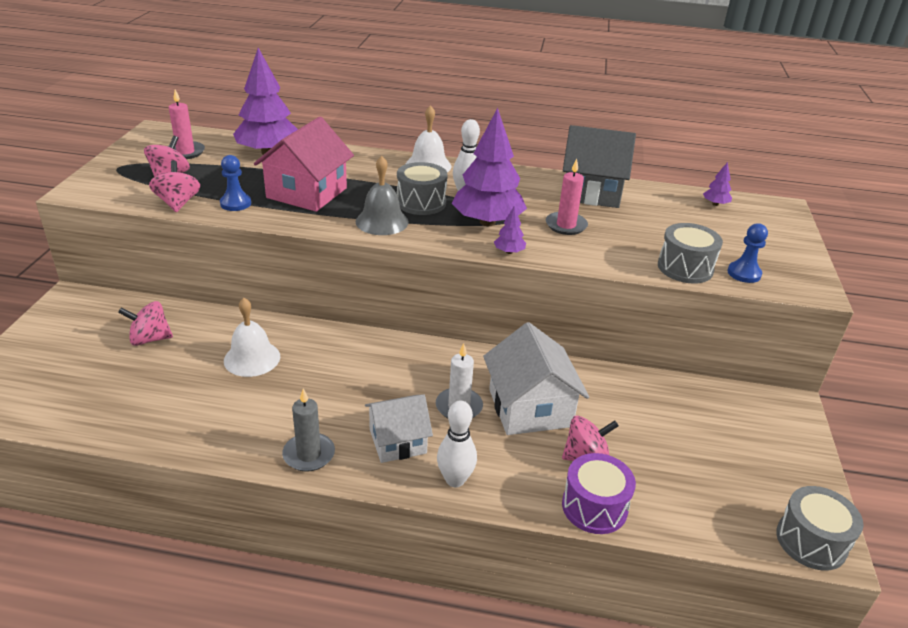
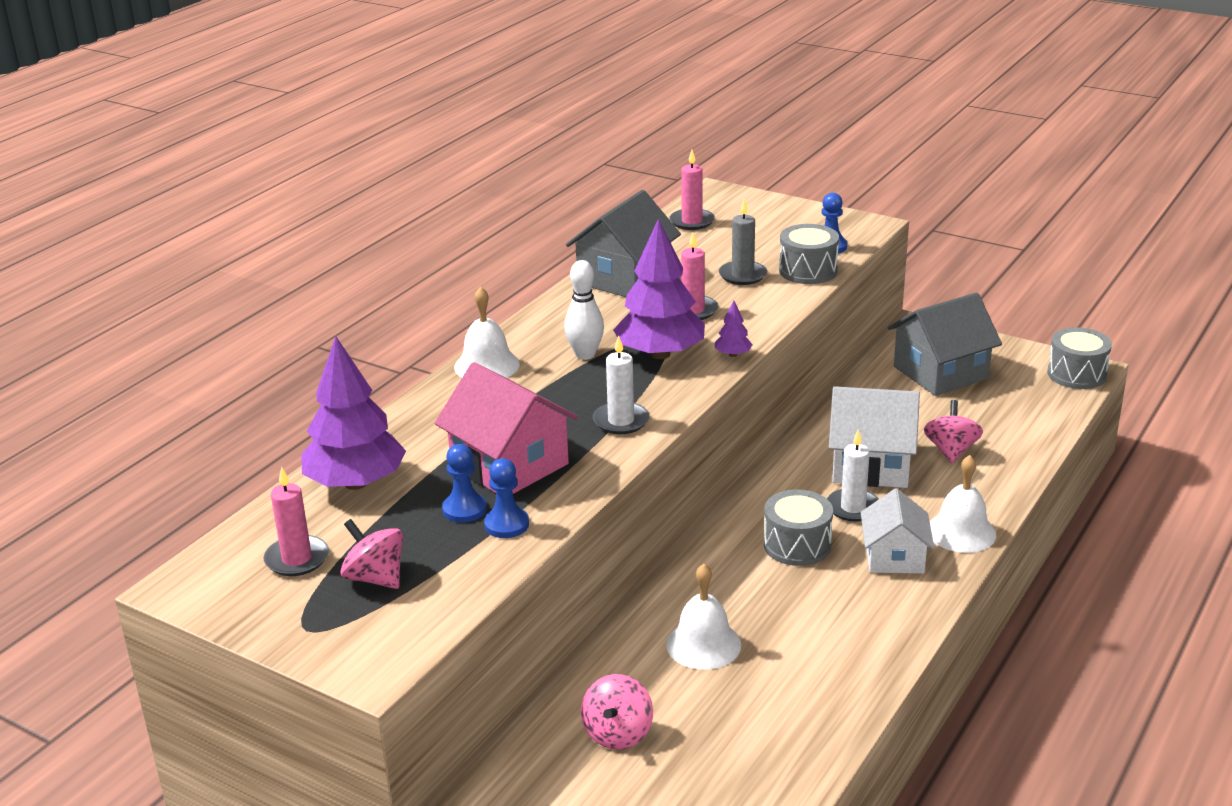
camera: 65 degrees left, 5 degrees down
pink spinning top [149,160,200,212] -> none
grey candle [282,389,335,472] -> grey candle moved to [719,199,767,285]
grey bell [356,156,409,235] -> white candle [593,335,650,434]
grey drum [397,162,448,215] -> grey drum moved to [764,489,833,566]
white bowling pin [437,401,477,487] -> white bell [930,455,996,553]
purple drum [562,453,636,534] -> none
purple tree [703,162,732,206] -> pink candle [670,150,715,230]
none -> blue pawn [442,444,487,523]
none -> grey house [888,293,1002,396]

